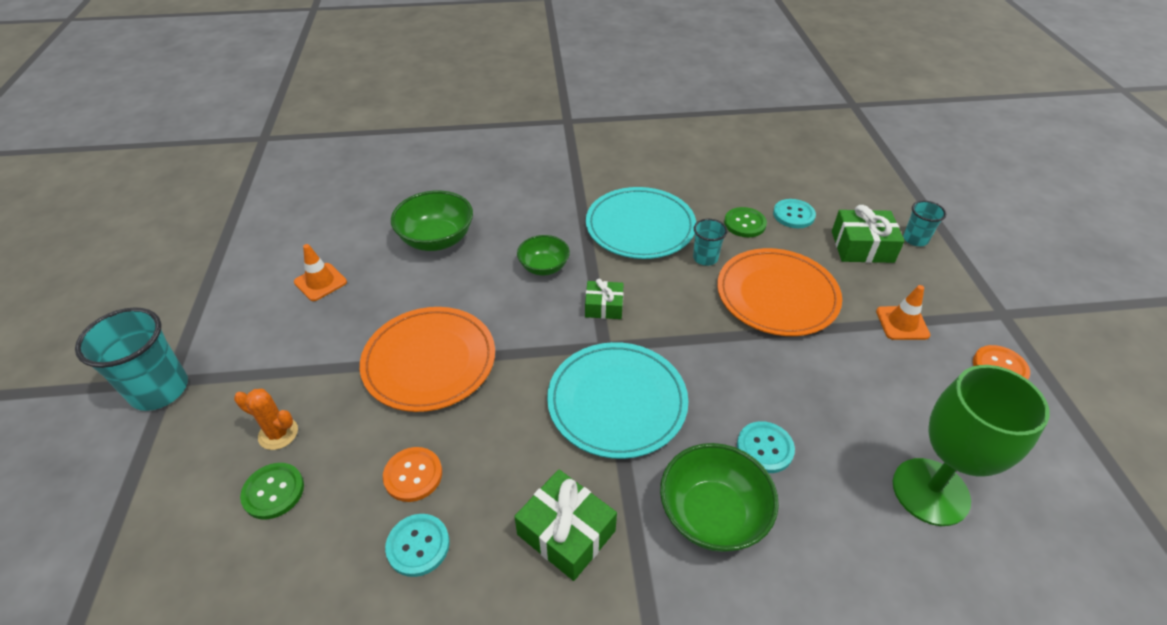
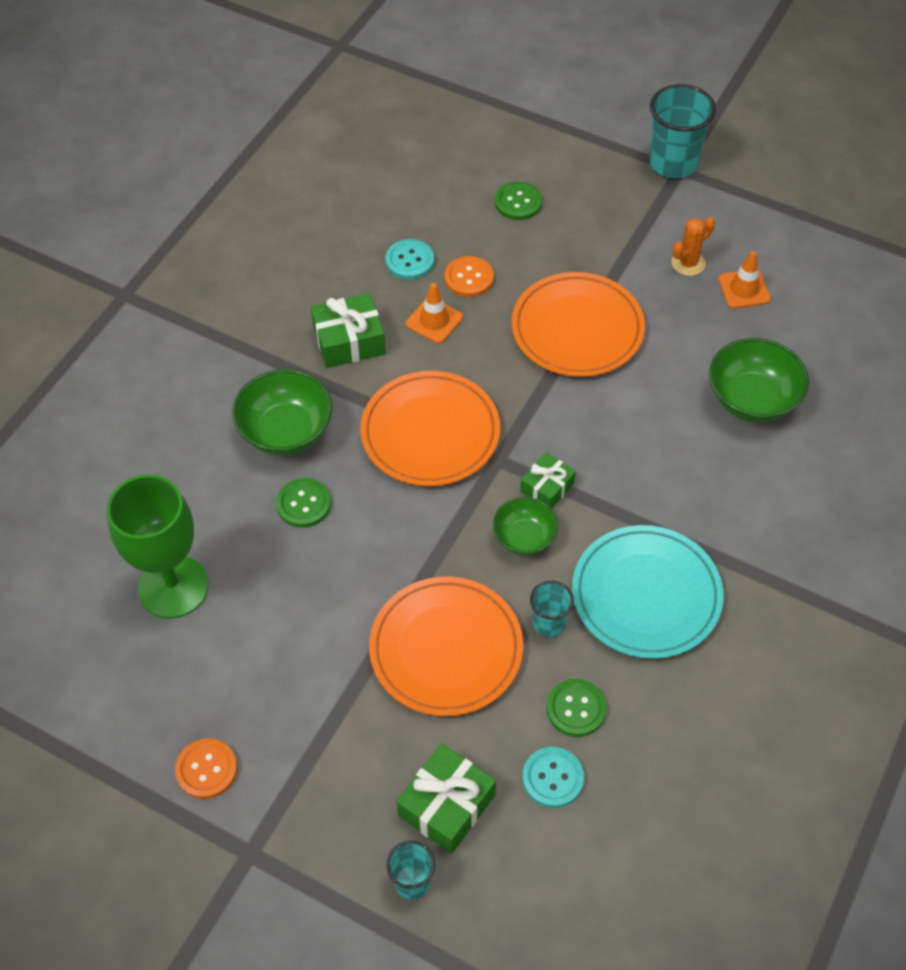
camera: 125 degrees right, 10 degrees up
orange cactus [234,389,298,450] -> orange cactus moved to [672,217,715,276]
green bowl [517,235,570,275] -> green bowl moved to [493,497,558,555]
turquoise plate [547,342,688,459] -> orange plate [360,371,500,486]
turquoise button [737,421,795,473] -> green button [276,478,331,528]
orange traffic cone [876,285,930,340] -> orange traffic cone moved to [406,283,463,343]

